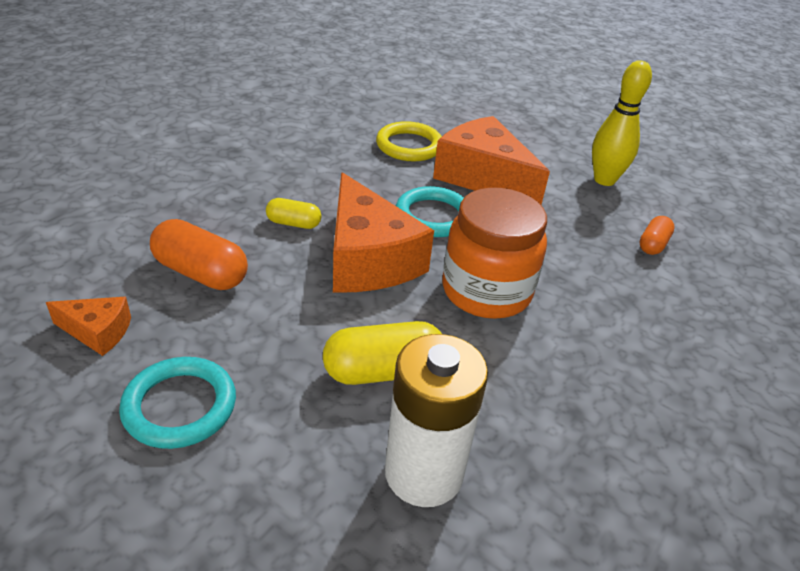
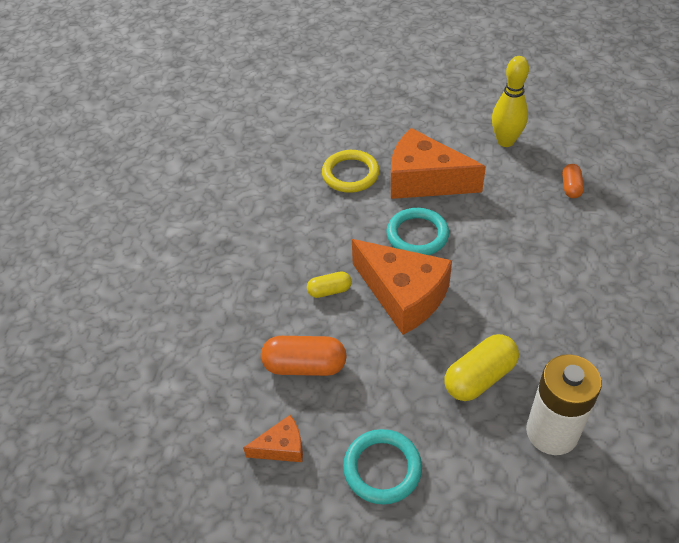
camera: 20 degrees left, 10 degrees up
orange jar [443,188,547,319] -> none

